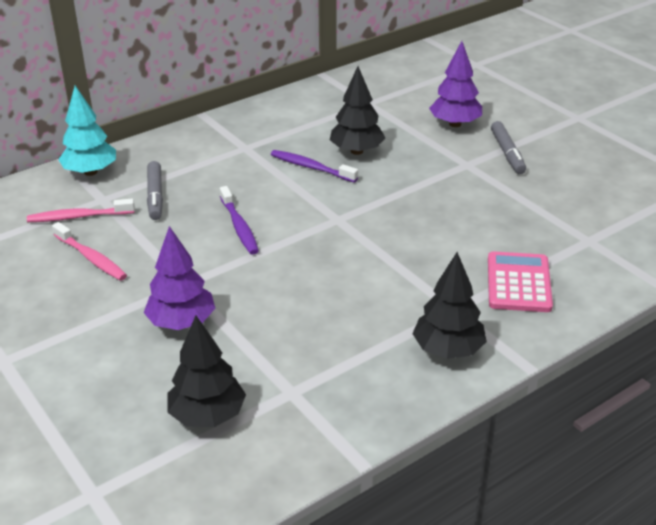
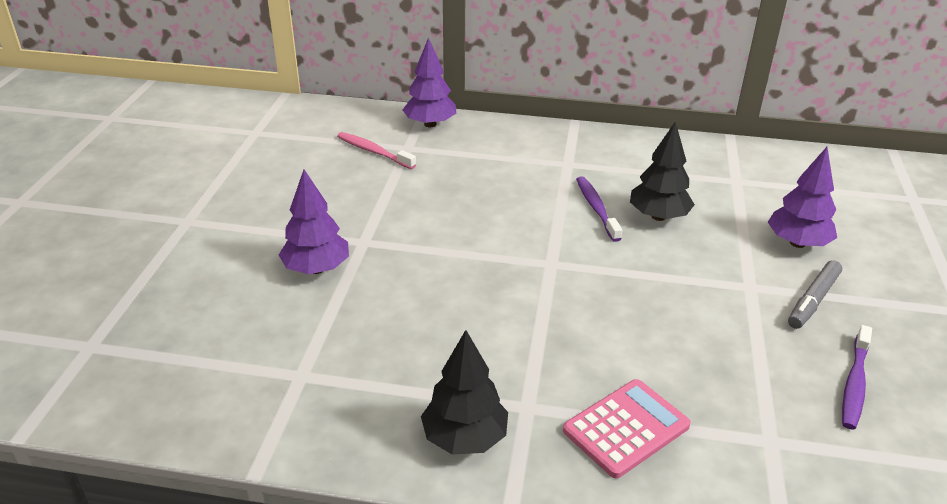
camera: 45 degrees right, 0 degrees up
pink toothbrush [52,222,127,281] -> none
turquoise tree [58,86,116,176] -> purple tree [402,38,456,127]
grey marker [147,161,163,220] -> none
black tree [167,315,246,427] -> none
purple toothbrush [220,186,259,255] -> purple toothbrush moved to [842,325,872,429]

